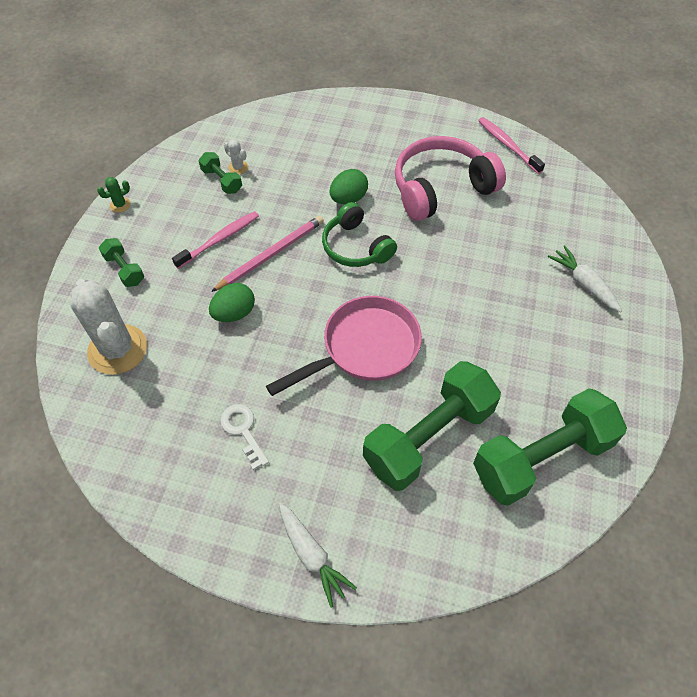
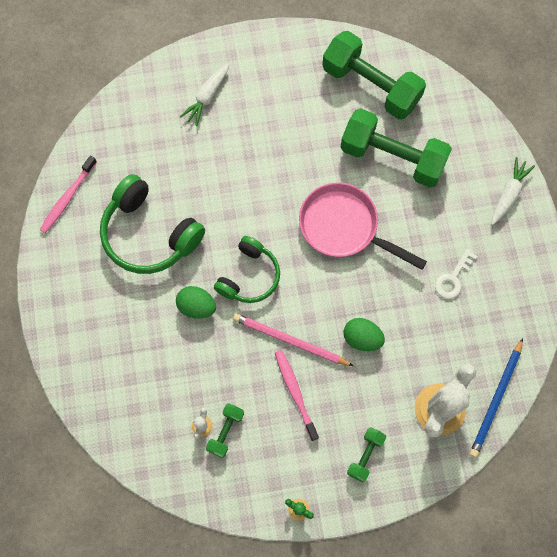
camera: 115 degrees left, 15 degrees up
pink toothbrush [172,211,259,269] -> pink toothbrush turned 45 degrees clockwise [275,350,319,441]
pink headphones [395,136,506,221] -> green headphones [100,174,205,274]
none -> blue pencil [470,338,523,458]

